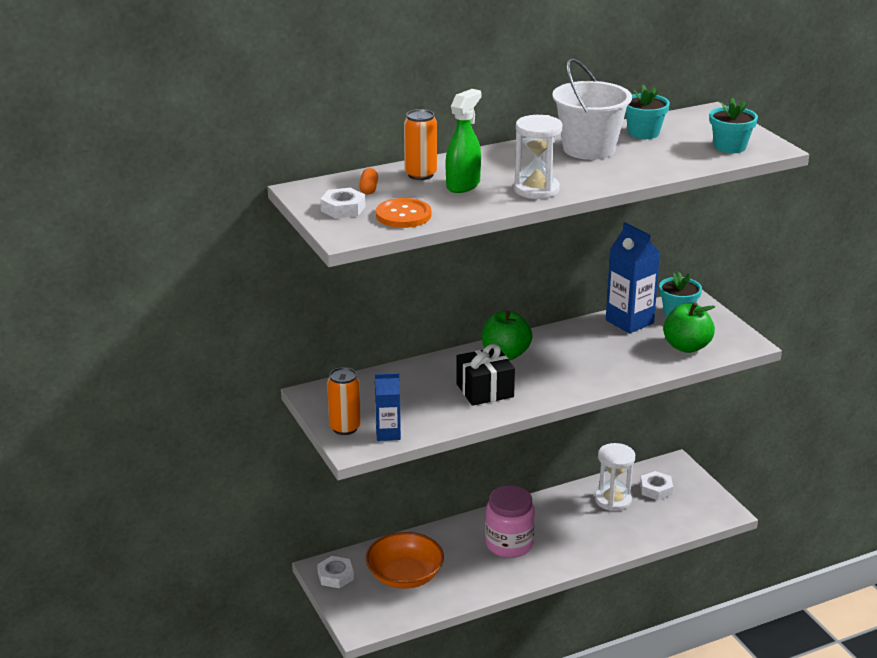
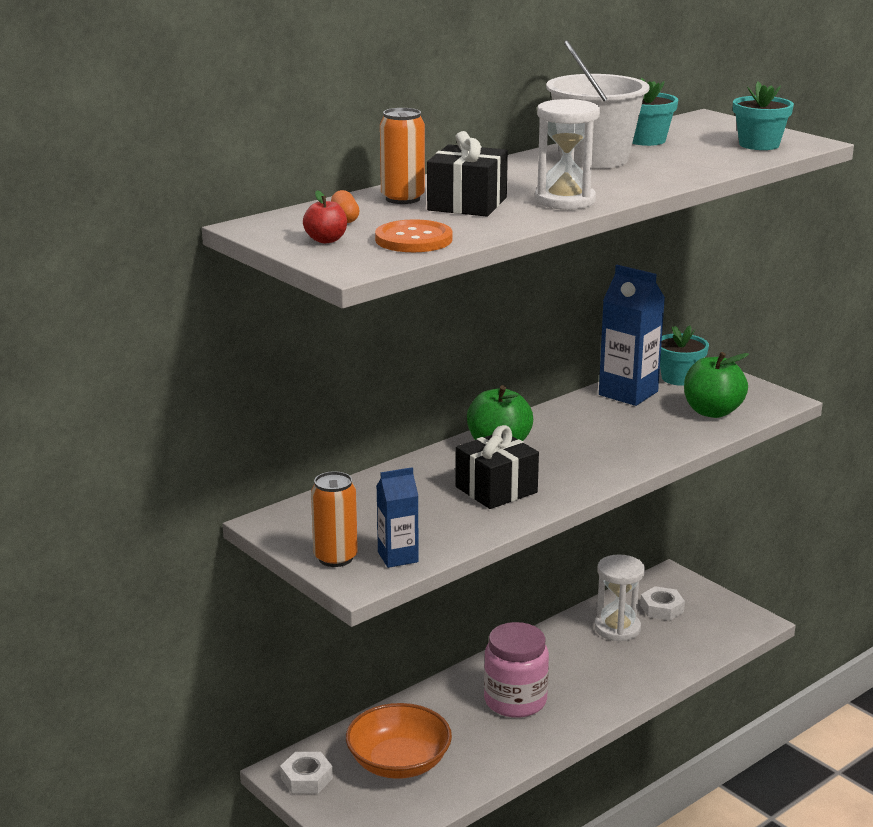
camera: 15 degrees left, 5 degrees down
white nut [320,188,366,218] -> red apple [303,190,347,243]
green spray bottle [446,89,481,193] -> black gift [427,131,508,216]

